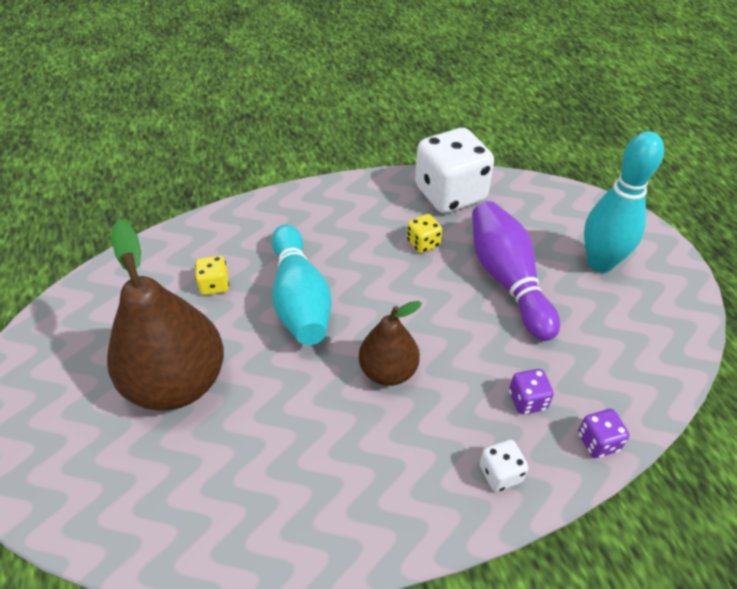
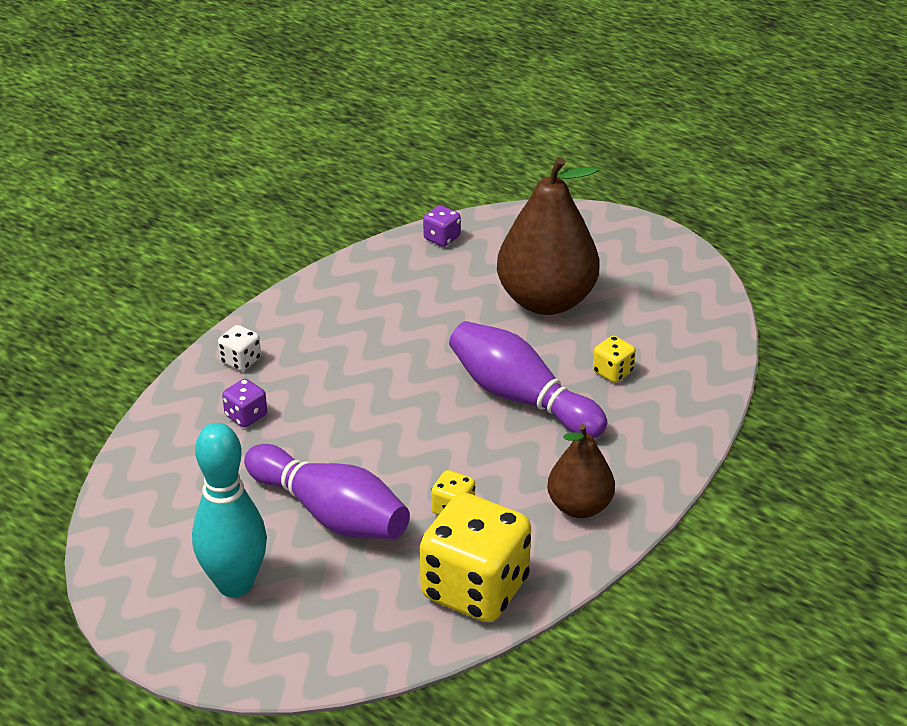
camera: 145 degrees right, 10 degrees down
turquoise bowling pin [272,225,332,345] -> purple bowling pin [449,321,607,438]
brown pear [359,301,422,386] -> brown pear moved to [547,424,615,518]
white dice [415,128,494,213] -> yellow dice [420,493,531,622]
purple dice [578,409,630,458] -> purple dice moved to [423,205,461,247]

